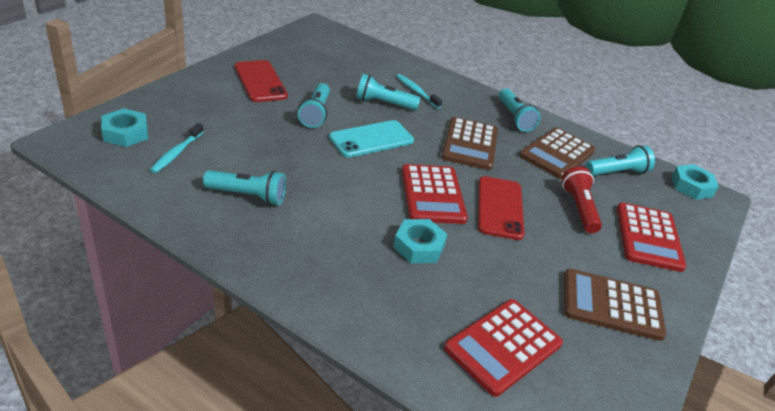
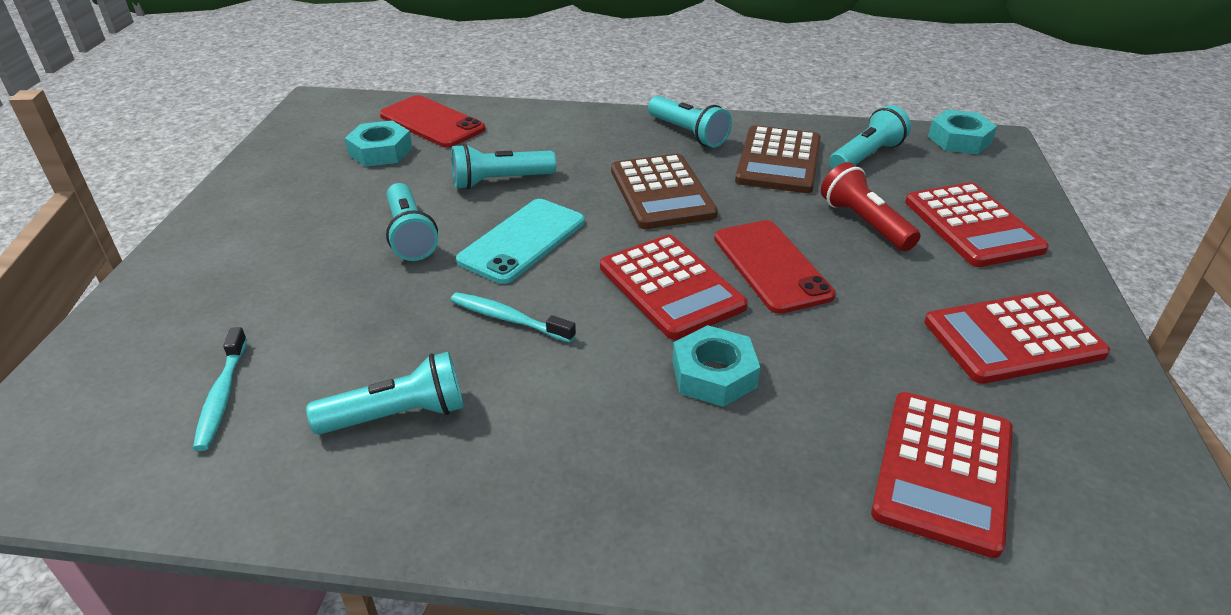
camera: 20 degrees left, 0 degrees up
turquoise nut [101,108,148,147] -> turquoise nut moved to [345,120,412,167]
red phone [235,60,288,102] -> red phone moved to [380,95,486,148]
turquoise toothbrush [396,74,442,109] -> turquoise toothbrush moved to [450,292,576,343]
brown calculator [564,269,666,341] -> red calculator [924,291,1110,384]

